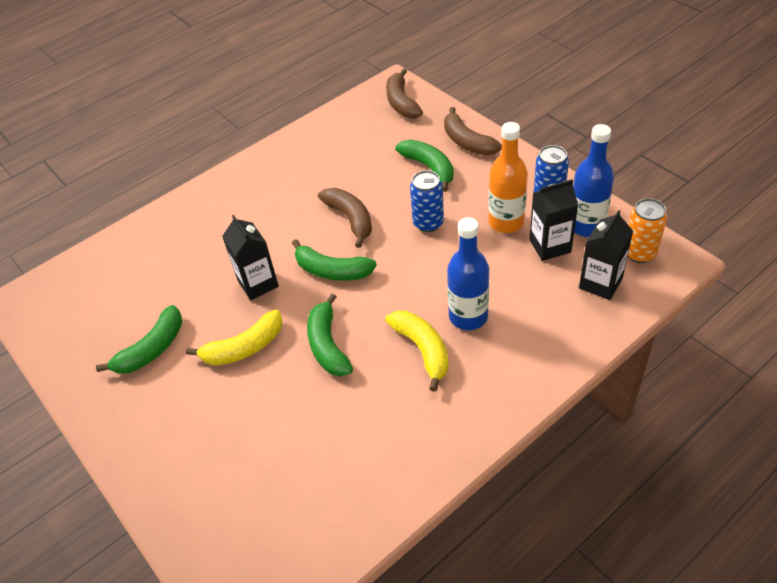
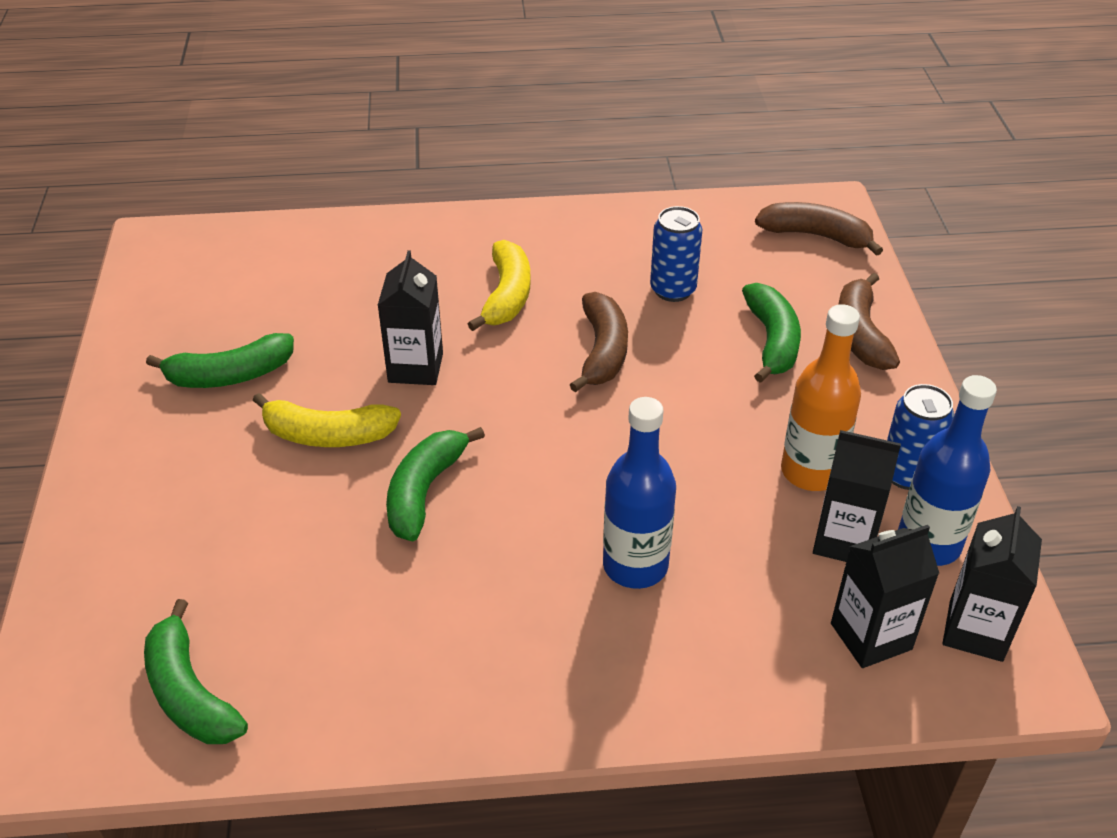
camera: 30 degrees right, 5 degrees down
green banana [292,239,377,281] -> green banana moved to [144,599,248,744]
yellow banana [385,311,449,392] -> yellow banana moved to [468,240,530,331]
brown banana [386,68,423,119] -> brown banana turned 90 degrees clockwise [755,202,883,256]
blue can [410,170,444,232] -> blue can moved to [650,206,703,302]
orange can [628,198,667,263] -> black carton [942,506,1042,662]

